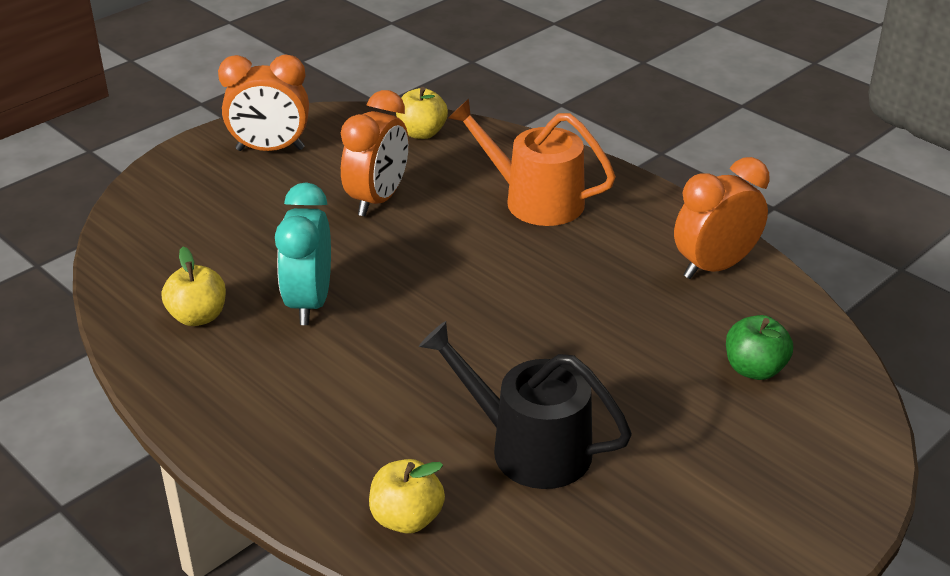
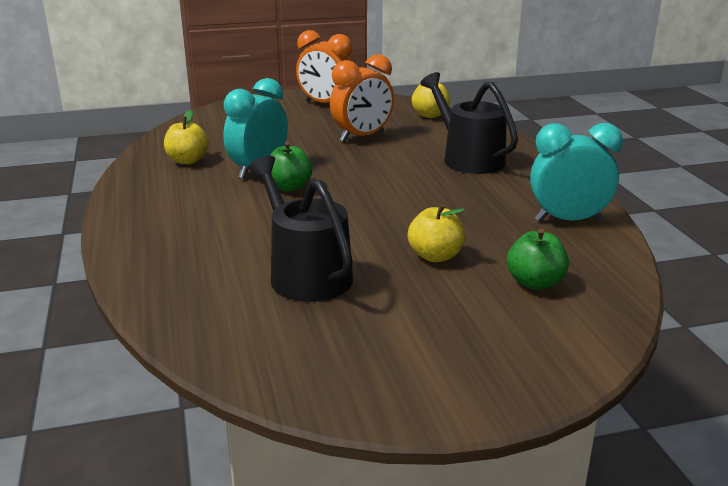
camera: 30 degrees right, 10 degrees down
yellow apple [369,459,445,534] -> yellow apple moved to [408,203,465,262]
orange watering can [448,99,616,226] -> black watering can [420,72,518,174]
orange clock [674,157,770,279] -> turquoise clock [530,123,623,222]
none -> green apple [269,142,313,192]

